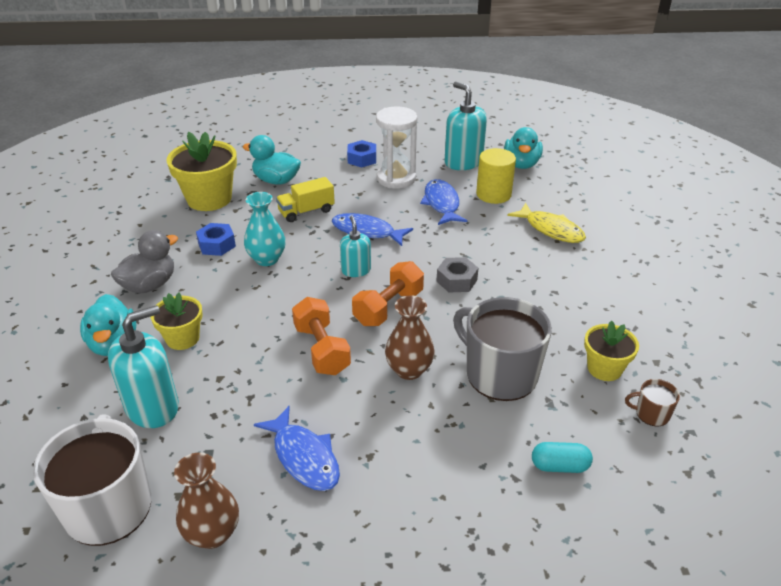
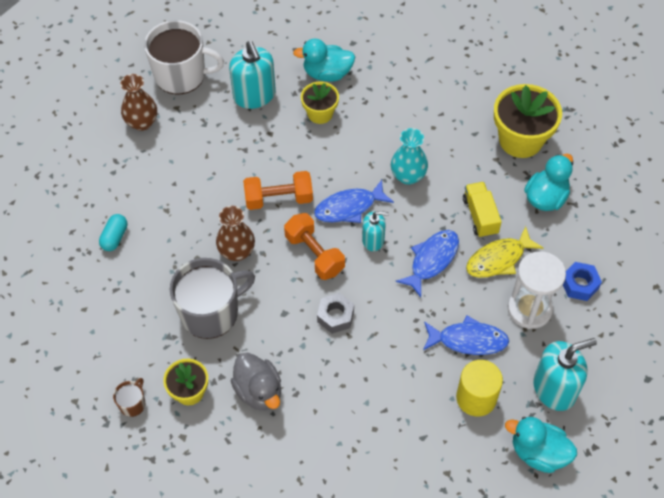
camera: 105 degrees right, 20 degrees up
grey duck [111,230,178,293] -> grey duck moved to [231,353,281,410]
blue nut [196,223,236,256] -> none
blue fish [254,406,340,491] -> blue fish moved to [314,180,394,223]
yellow fish [507,203,586,243] -> yellow fish moved to [466,226,543,278]
turquoise capsule [532,442,593,473] -> turquoise capsule moved to [99,214,127,251]

